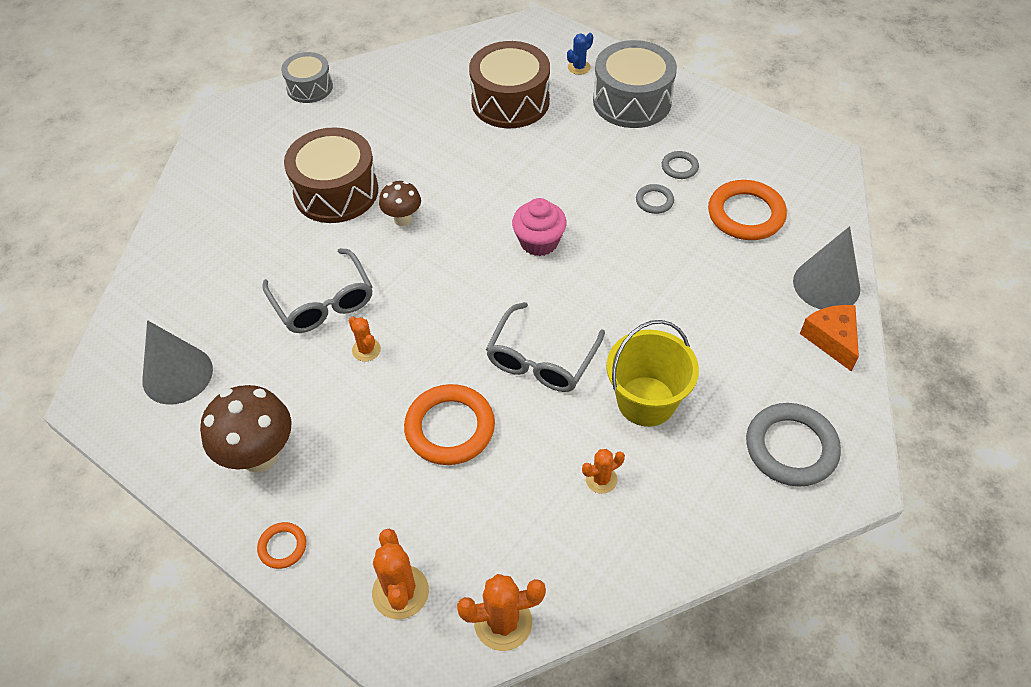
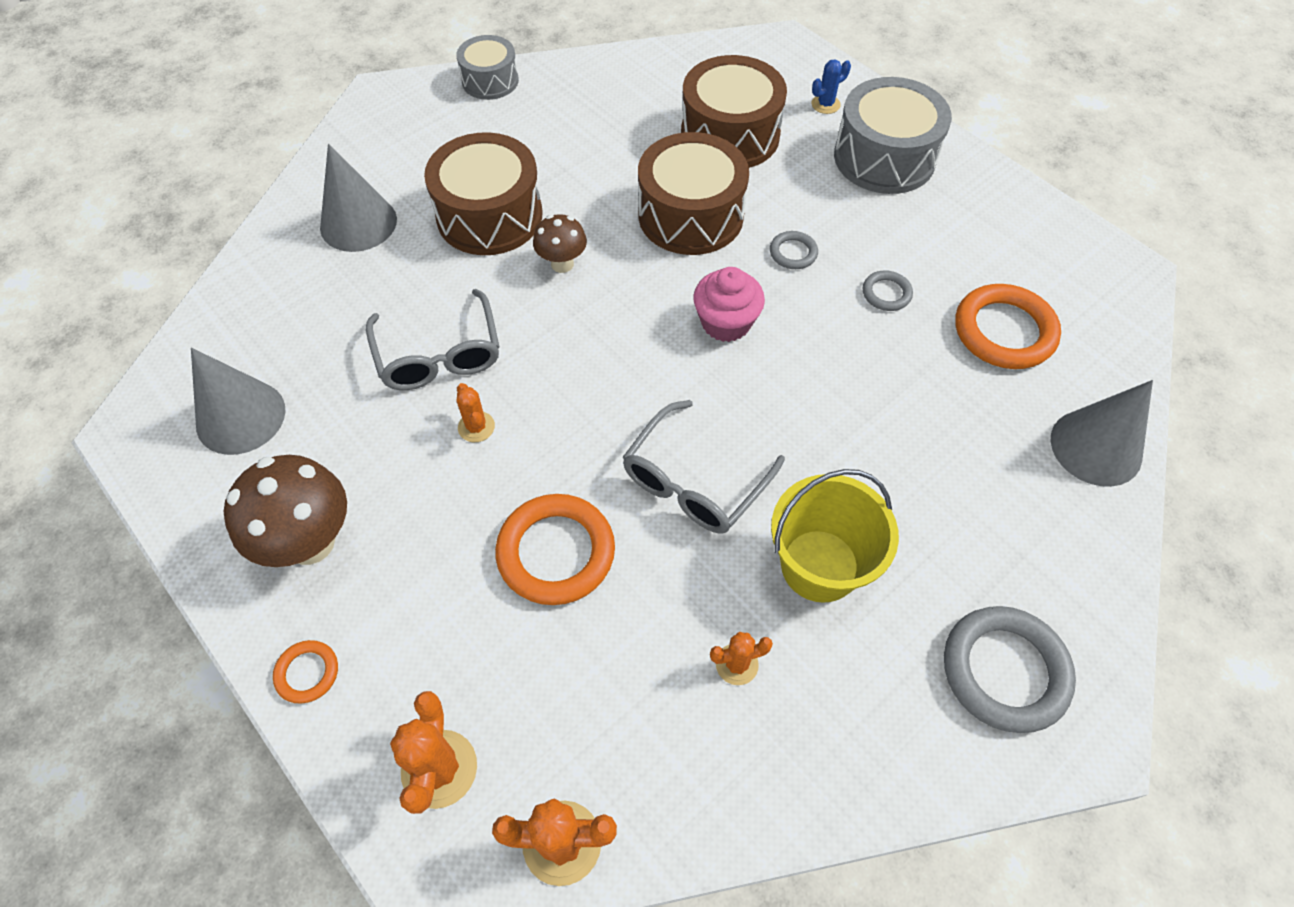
camera: 10 degrees right, 5 degrees up
grey ring [662,151,699,179] -> grey ring moved to [770,231,818,269]
orange cheese [800,305,859,372] -> none
none -> grey cone [320,144,397,252]
none -> brown drum [638,132,749,255]

